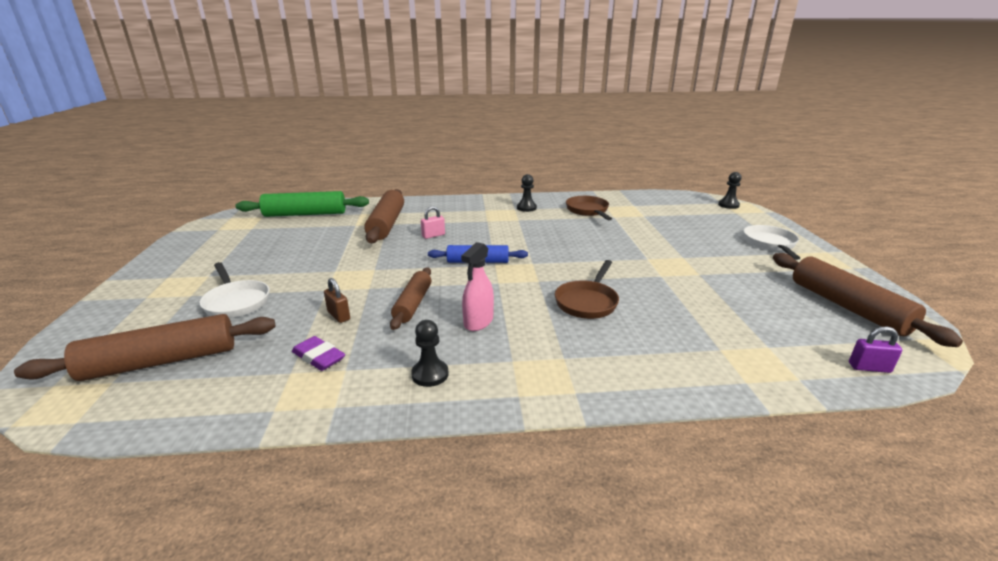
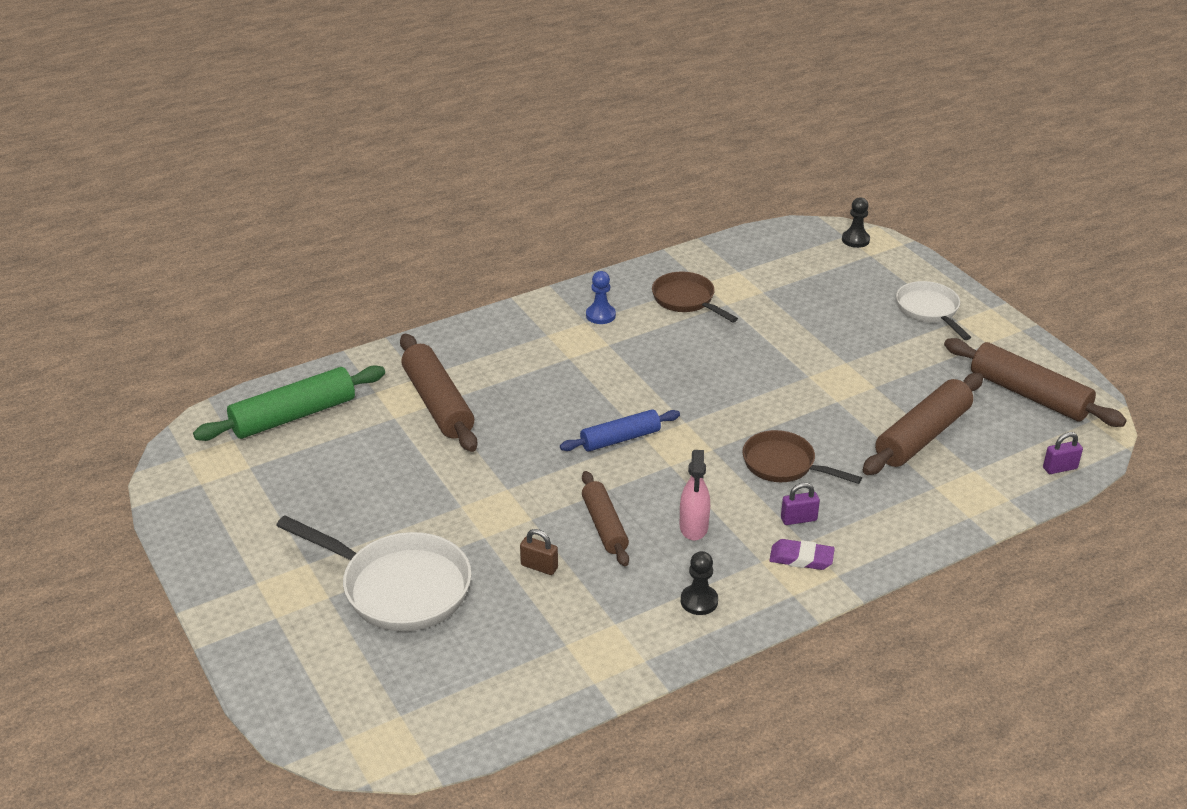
camera: 25 degrees left, 10 degrees up
brown rolling pin [14,314,276,381] -> brown rolling pin moved to [863,373,983,475]
white pan [199,262,270,318] -> white pan [276,515,471,631], size x1.60
purple eraser [292,336,345,371] -> purple eraser moved to [769,539,835,570]
pink padlock [421,206,445,239] -> none
black pawn [517,174,537,212] -> blue pawn [586,271,616,324]
brown pan [555,260,619,319] -> brown pan turned 120 degrees clockwise [743,430,862,484]
none -> purple padlock [781,483,820,525]

